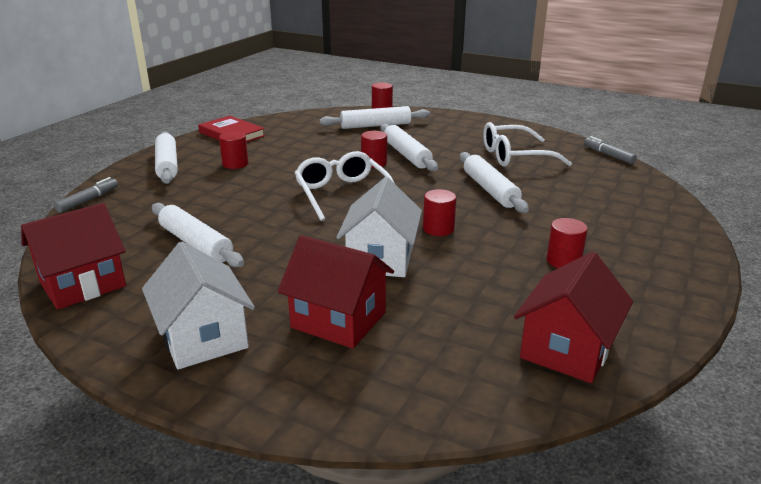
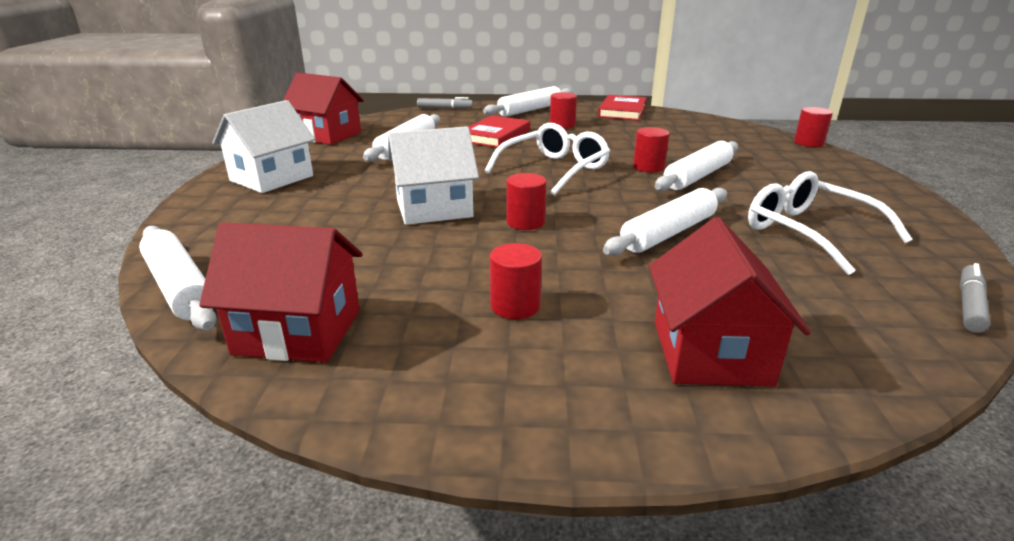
camera: 65 degrees right, 0 degrees up
red house [278,235,394,349] -> red house moved to [649,217,811,387]
white rolling pin [320,106,430,129] -> white rolling pin moved to [139,226,217,331]
none -> red book [469,115,530,148]

